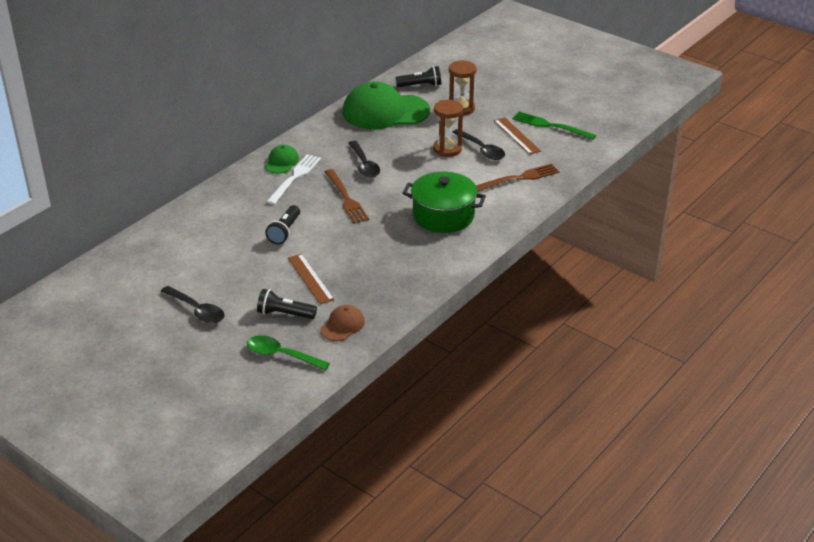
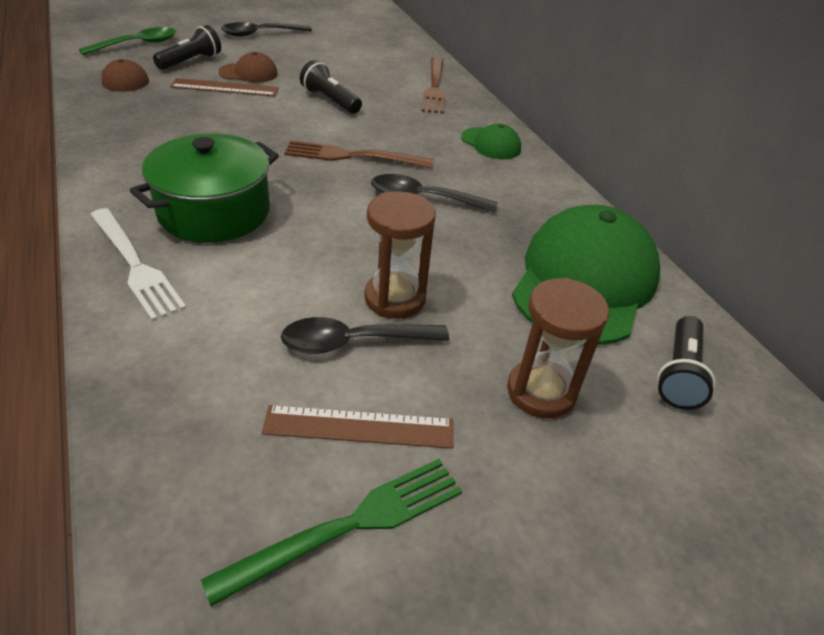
camera: 115 degrees right, 5 degrees up
white fork [266,154,321,205] -> white fork moved to [90,208,186,321]
brown fork [476,164,559,192] -> brown fork moved to [422,57,445,114]
none -> brown cap [219,52,278,83]

